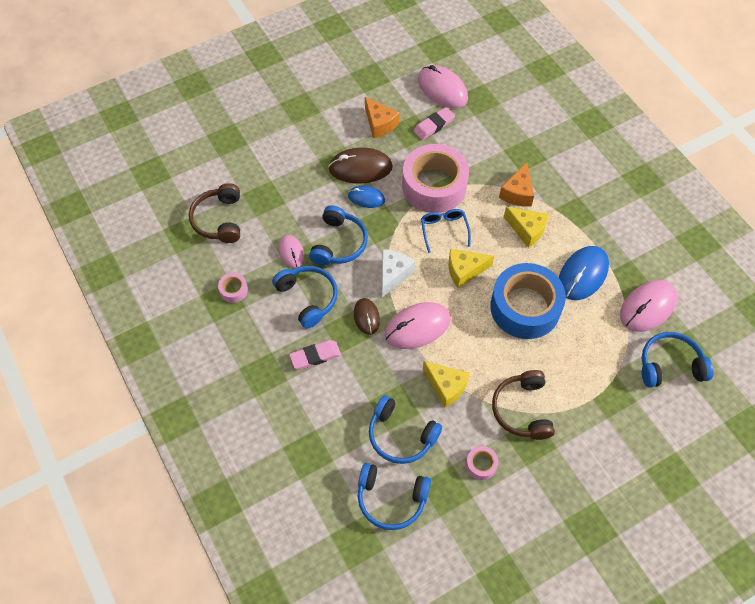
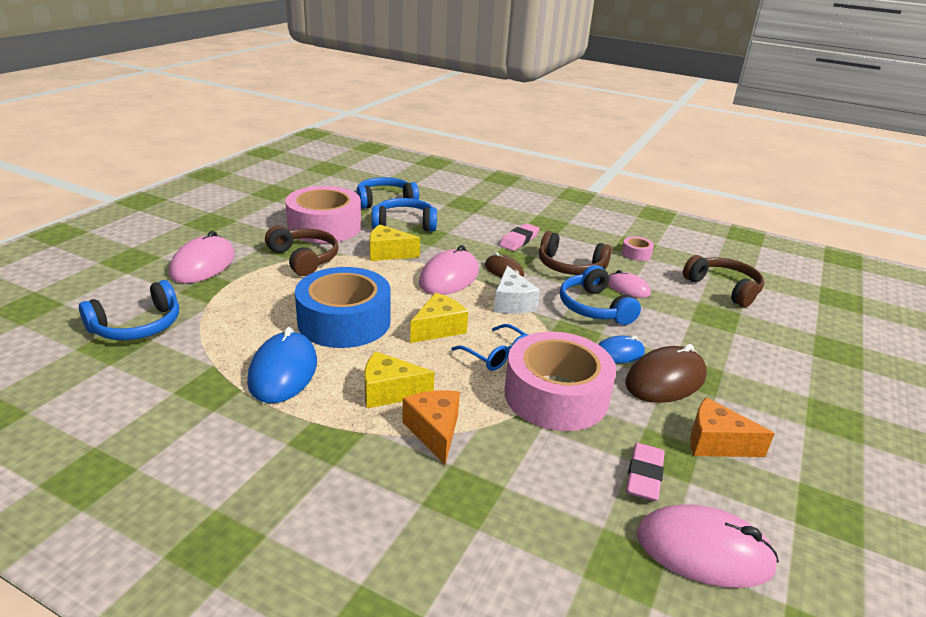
camera: 145 degrees right, 30 degrees down
blue headphones [272,266,338,328] -> brown headphones [539,231,612,275]
pink tape [466,446,498,480] -> pink tape [285,186,361,243], size x2.47
pink mouse [620,280,677,332] -> pink mouse moved to [169,231,235,284]

